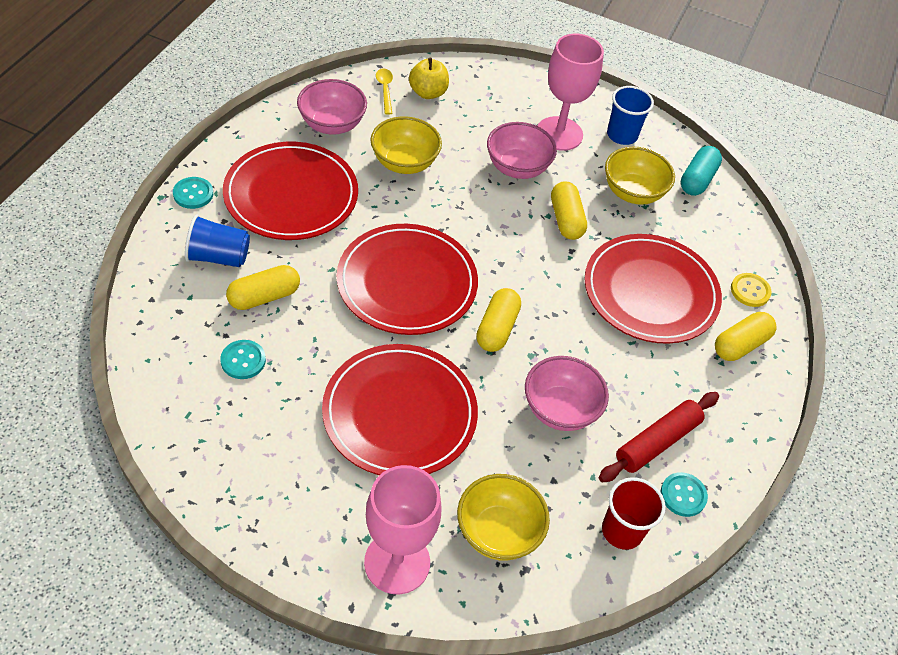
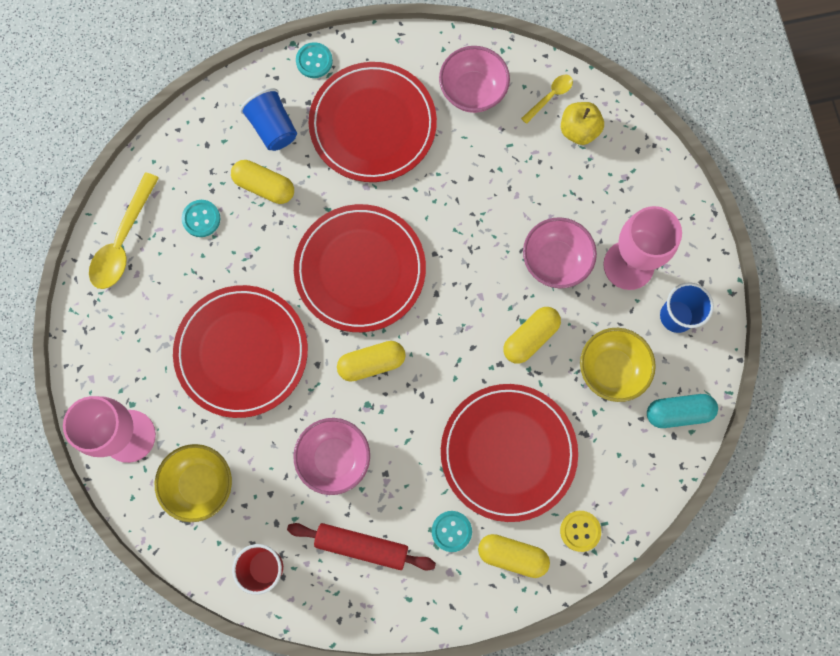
camera: 60 degrees right, 25 degrees up
yellow bowl [370,116,442,174] -> none
turquoise button [661,472,708,517] -> turquoise button moved to [432,511,472,552]
none -> yellow spoon [89,172,159,289]

